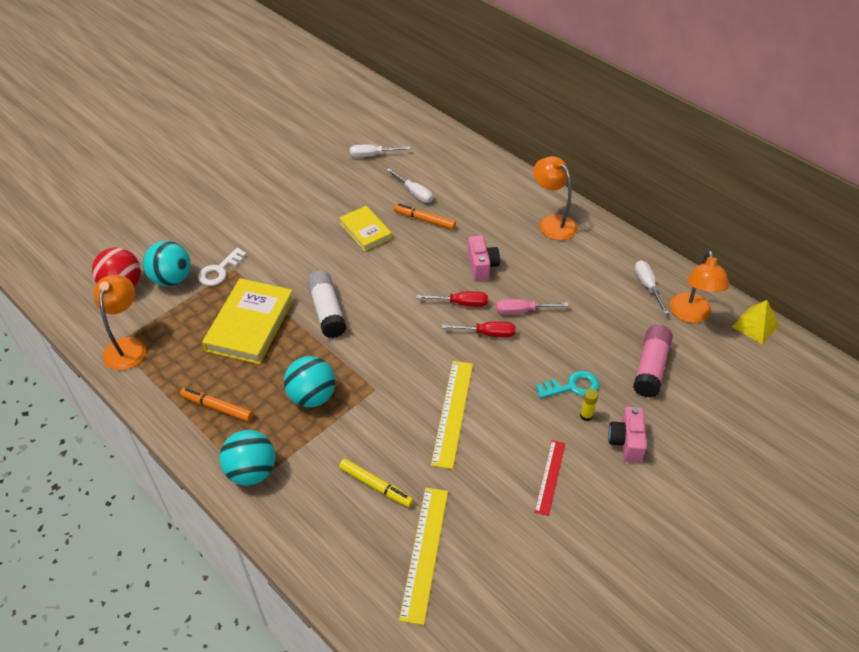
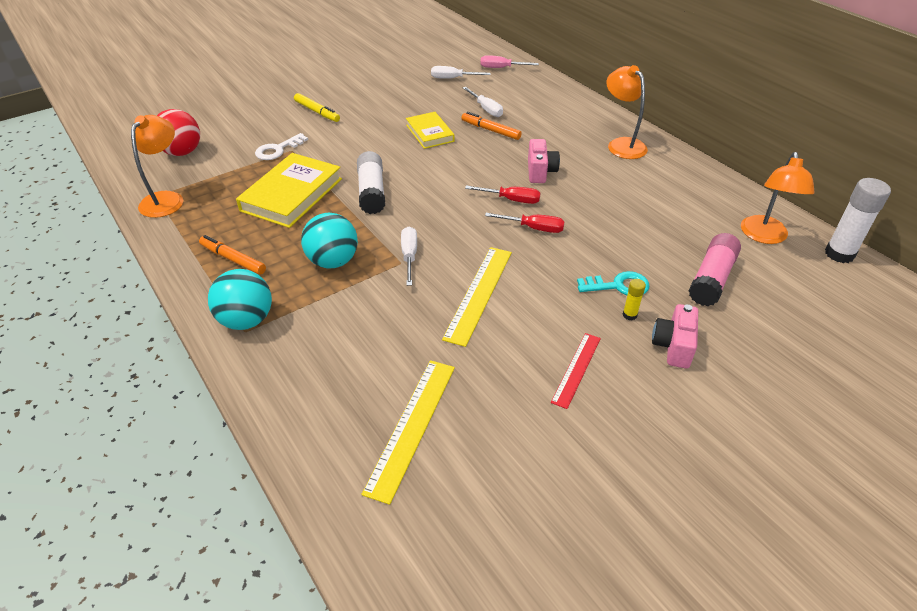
camera: 10 degrees right, 5 degrees down
turquoise ball [143,241,191,286] -> none
yellow marker [339,459,414,507] -> yellow marker moved to [294,93,340,122]
pink screwdriver [496,299,568,315] -> pink screwdriver moved to [481,55,539,68]
white screwdriver [635,260,669,314] -> white screwdriver moved to [401,227,417,286]
yellow pyramid [732,300,779,345] -> white glue stick [825,178,891,263]

